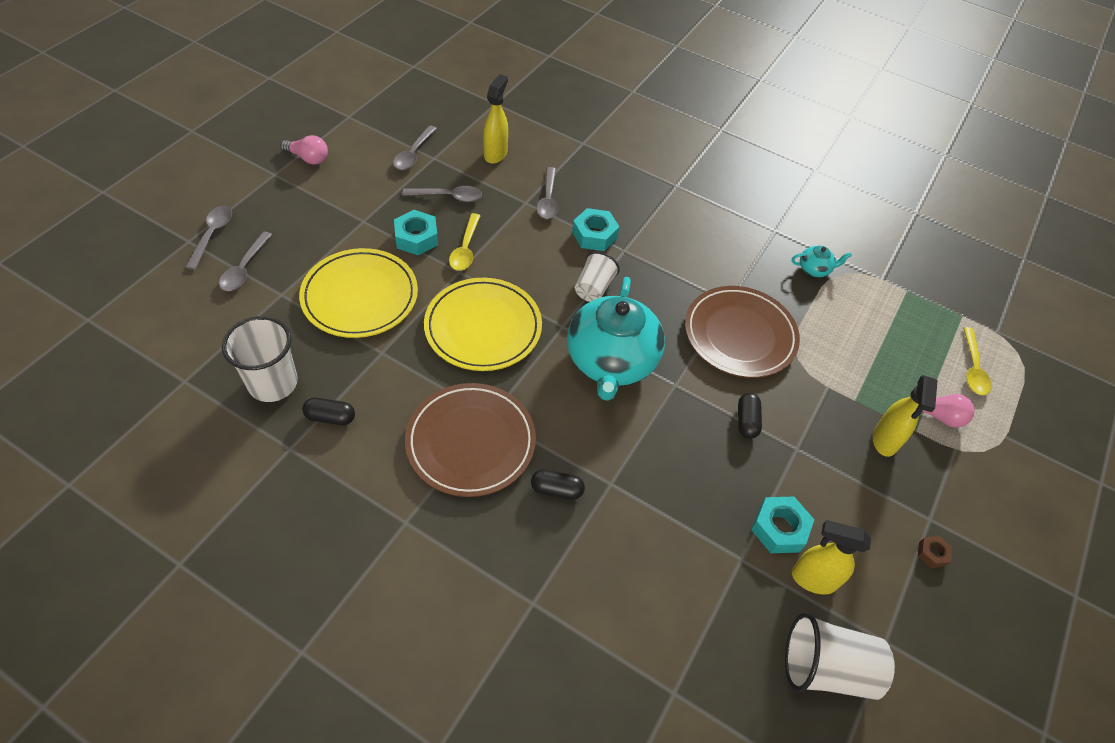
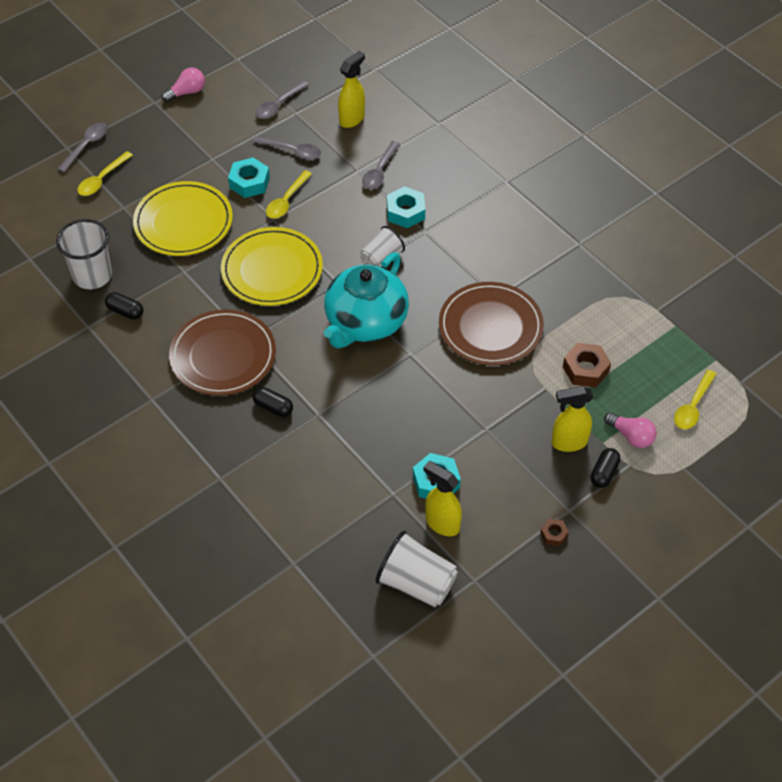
camera: 25 degrees right, 0 degrees up
grey spoon [219,231,272,291] -> yellow spoon [77,151,133,196]
pink light bulb [281,135,328,165] -> pink light bulb turned 75 degrees counterclockwise [162,68,205,102]
black capsule [738,393,762,439] -> black capsule moved to [590,448,621,488]
turquoise teapot [792,246,852,277] -> none
yellow spray bottle [873,375,938,457] -> yellow spray bottle turned 45 degrees clockwise [552,386,593,452]
none -> brown nut [563,343,611,387]

